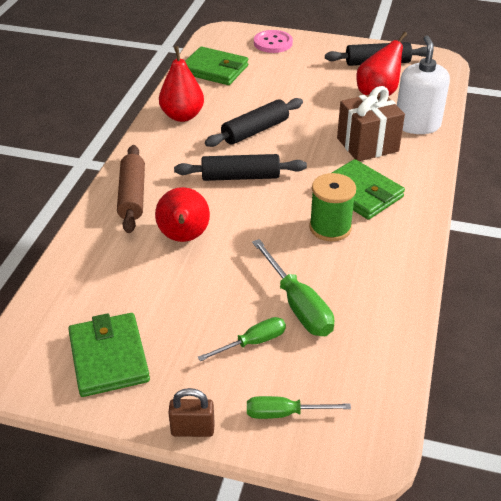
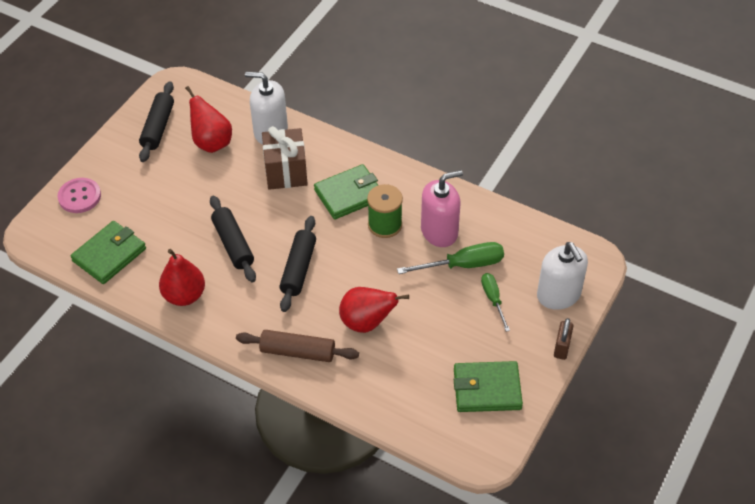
camera: 75 degrees left, 10 degrees up
green screwdriver [247,396,351,419] -> white soap dispenser [537,242,588,310]
none -> pink soap dispenser [421,170,463,247]

